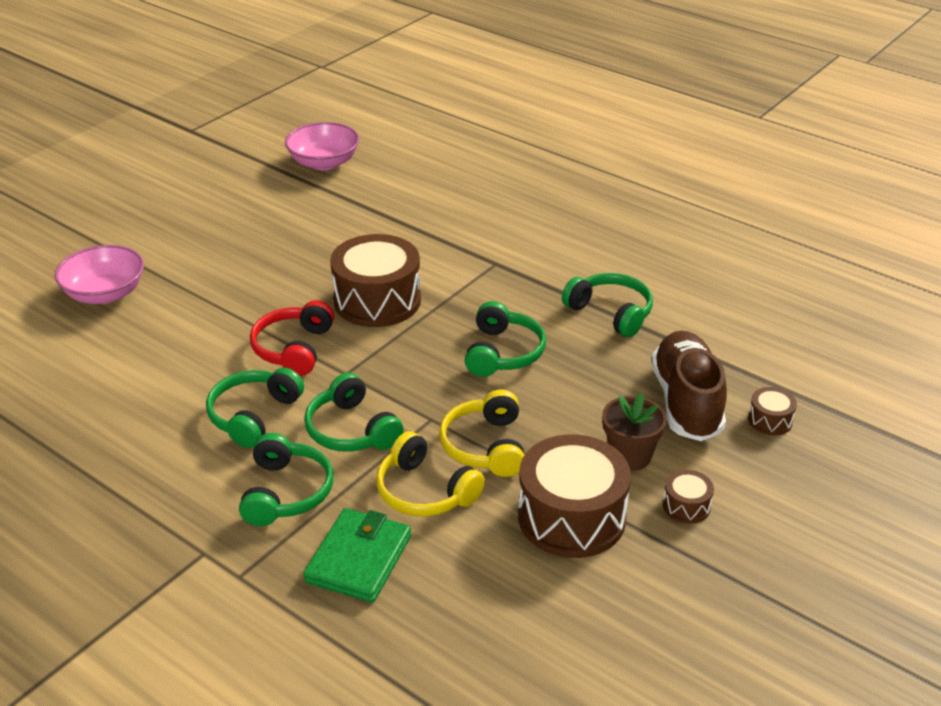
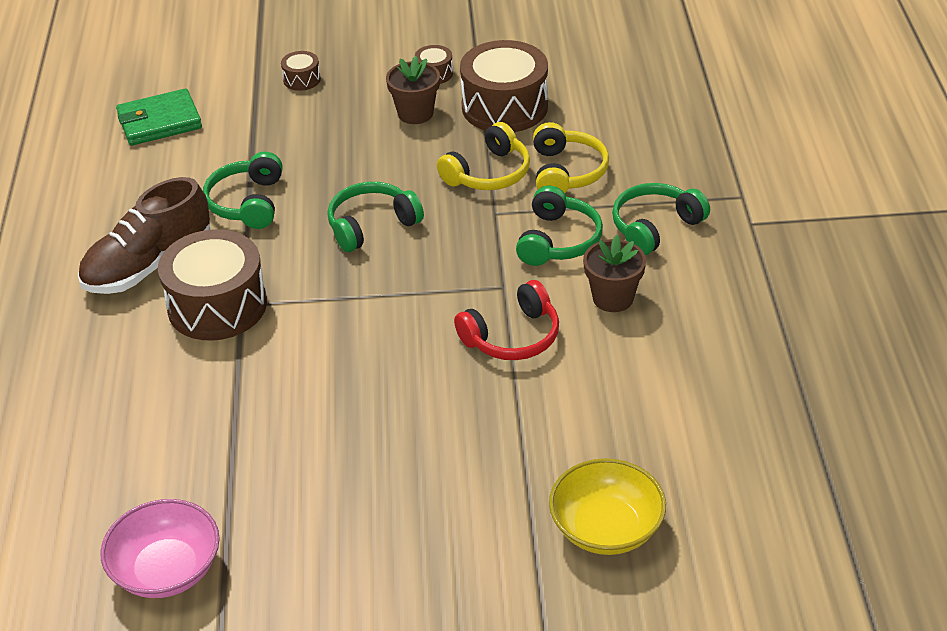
camera: 130 degrees left, 5 degrees up
pink bowl [55,245,144,304] -> yellow bowl [549,458,666,555]
green headphones [206,368,304,448] -> brown flower pot [583,235,646,312]
green wallet [303,508,411,603] -> green wallet moved to [116,88,202,146]
brown drum [330,234,421,327] -> brown drum moved to [158,229,267,341]
brown shoe [651,331,727,441] -> brown shoe moved to [78,177,210,294]

